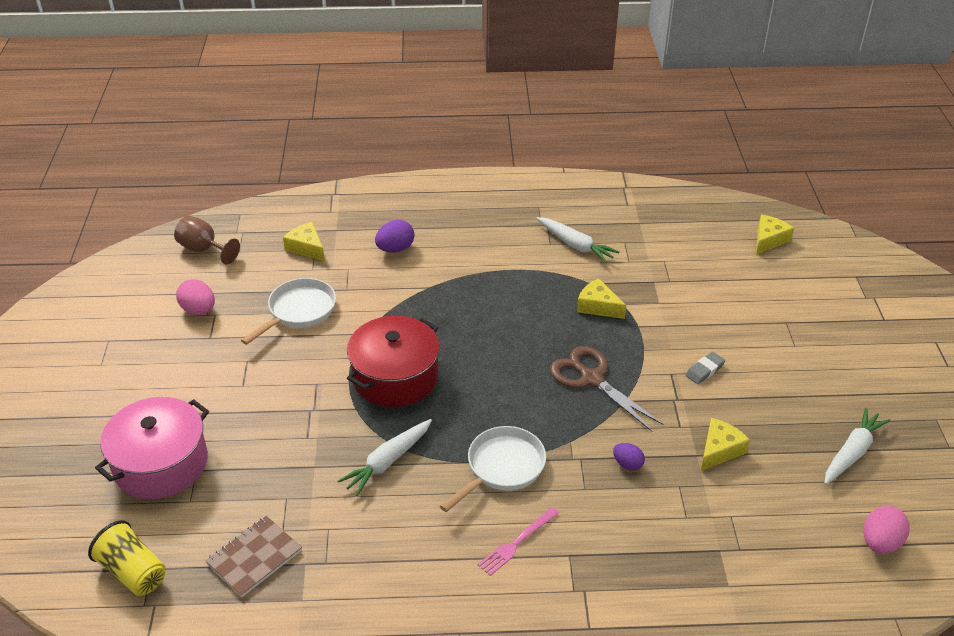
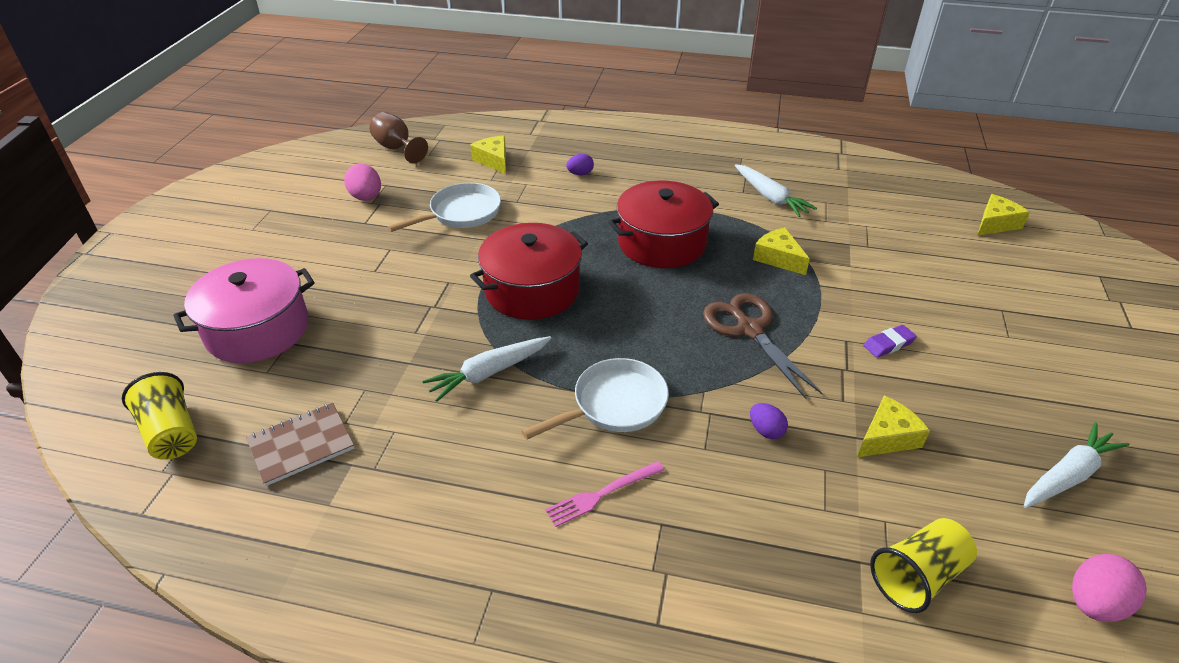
camera: 15 degrees right, 0 degrees up
purple egg [375,220,415,253] -> purple egg [566,154,594,175], size x0.64
grey eraser [685,352,725,384] -> purple eraser [863,325,917,358]
none -> red pot [608,181,719,268]
none -> yellow cup [870,518,977,613]

